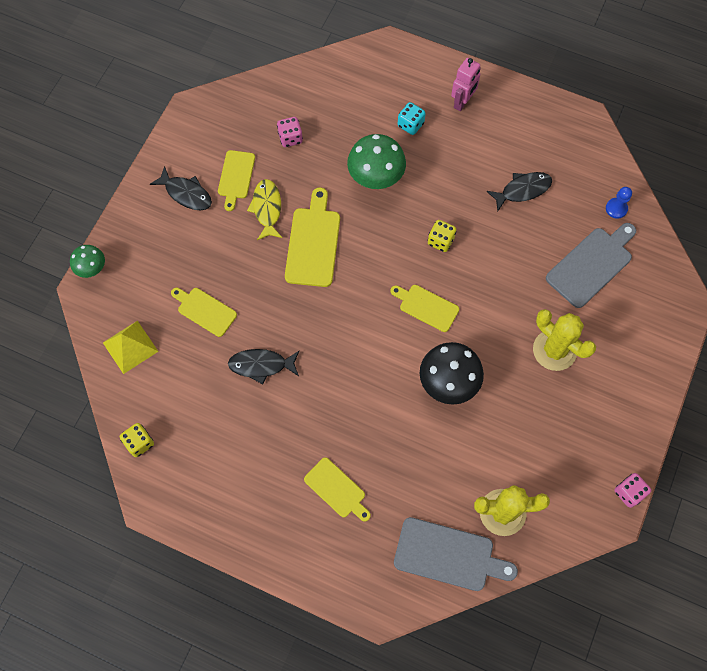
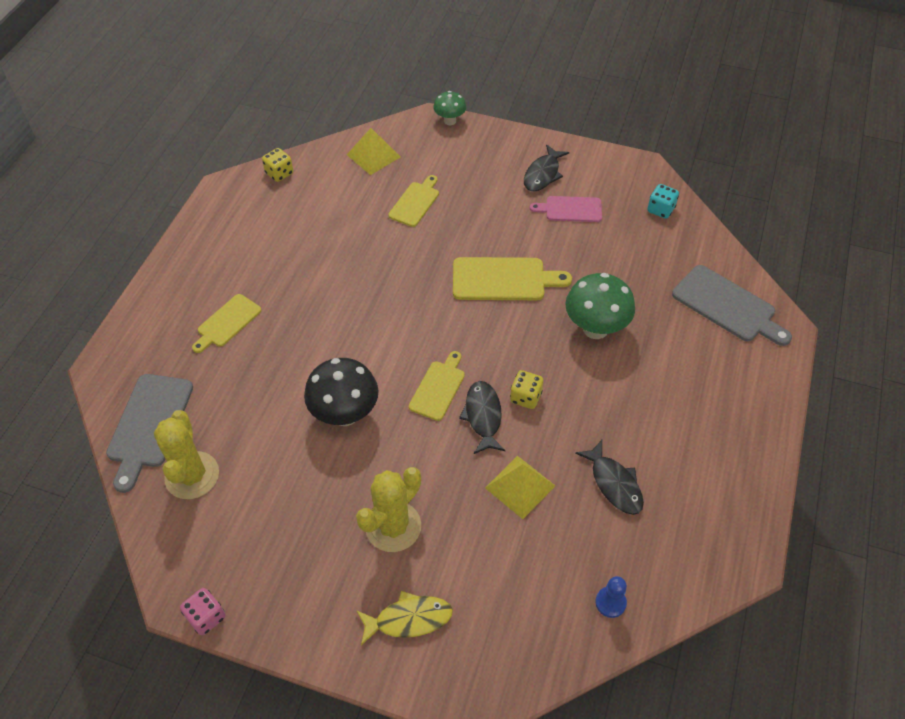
camera: 85 degrees right, 15 degrees down
yellow cutting board [218,150,255,211] -> pink cutting board [530,196,602,222]
black fish [228,349,299,384] -> black fish moved to [459,381,506,454]
yellow fish [247,179,282,240] -> yellow fish moved to [356,591,453,646]
pink dice [277,117,303,147] -> none
turquoise dice [398,102,426,135] -> turquoise dice moved to [647,184,679,219]
pink robot [451,58,481,111] -> none
grey cutting board [546,223,636,308] -> grey cutting board moved to [672,265,792,346]
none -> yellow pyramid [485,456,555,519]

